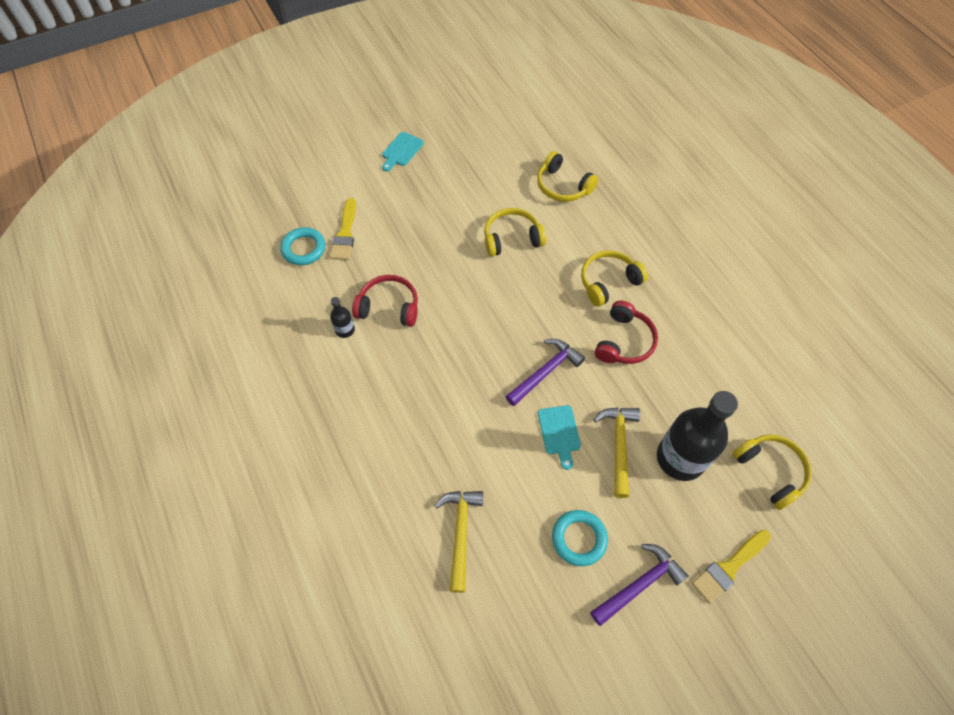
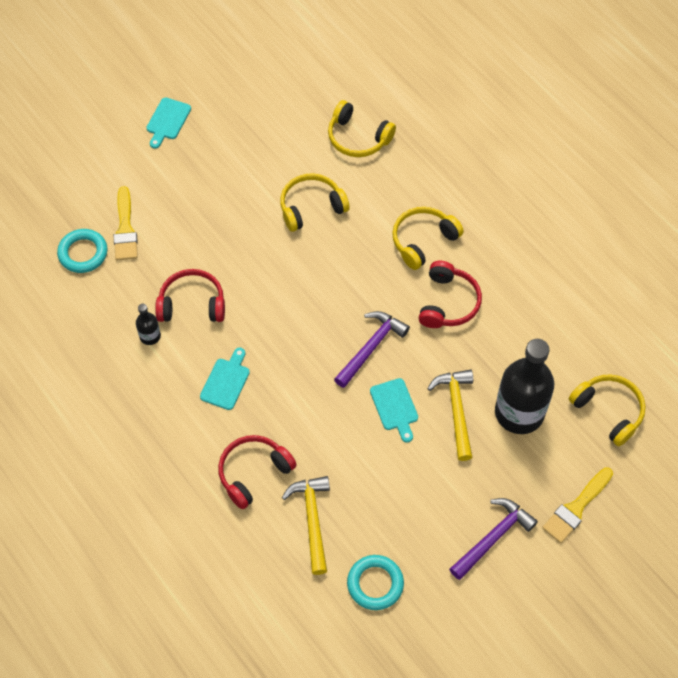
camera: 10 degrees left, 0 degrees up
turquoise ring [552,510,608,566] -> turquoise ring moved to [347,555,404,610]
none -> turquoise cutting board [200,348,250,410]
none -> red headphones [218,435,297,509]

